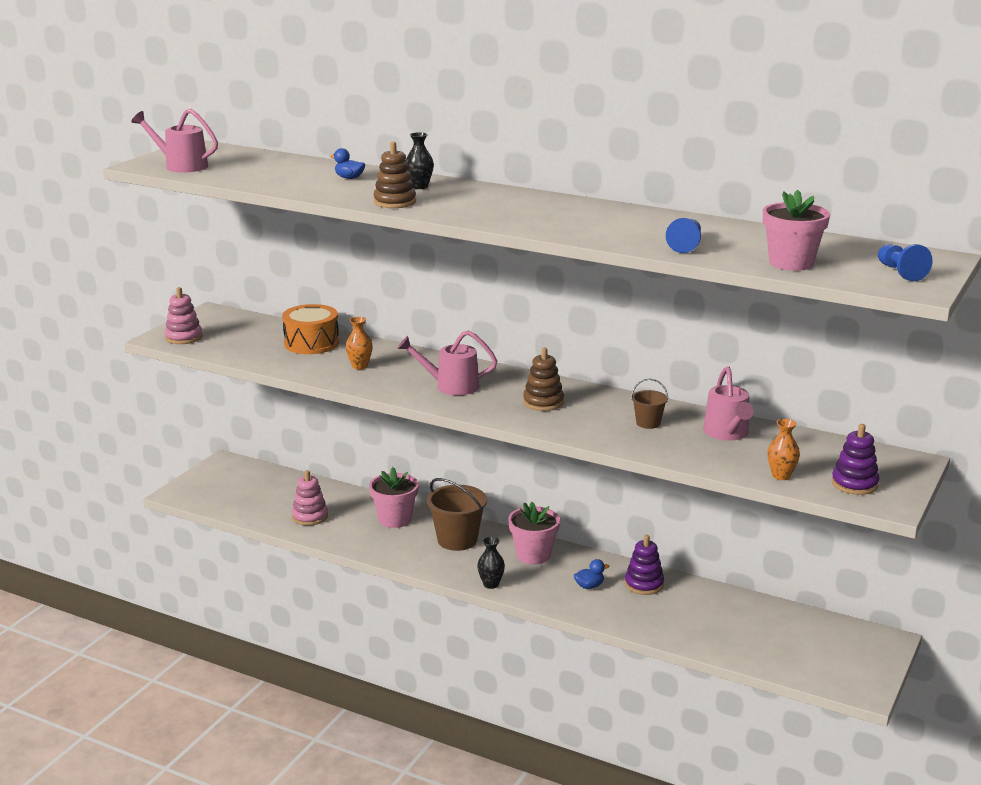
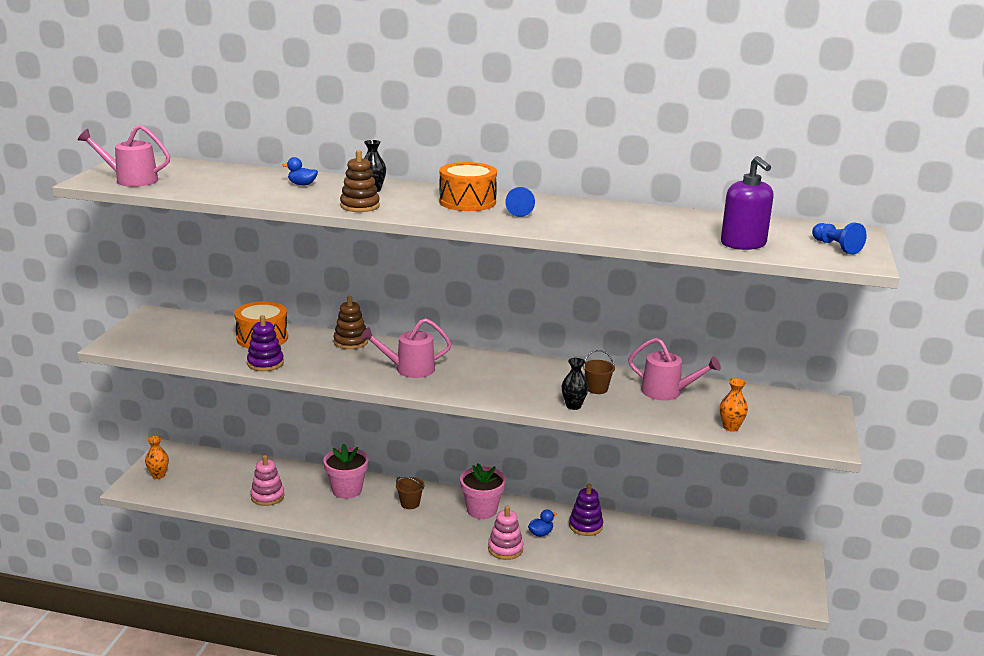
camera: 15 degrees left, 0 degrees up
pink stacking toy [165,287,202,344] -> pink stacking toy moved to [488,506,523,560]
orange vase [346,317,373,369] -> orange vase moved to [145,436,169,479]
brown bucket [427,478,487,551] -> brown bucket [396,476,424,509], size x0.53
black vase [477,536,505,589] -> black vase moved to [562,358,588,410]
brown stacking toy [523,348,564,411] -> brown stacking toy moved to [333,296,368,349]
blue pawn [666,218,701,253] -> blue pawn moved to [505,187,535,217]
pink watering can [703,366,754,441] -> pink watering can turned 45 degrees counterclockwise [628,337,721,401]
pink flower pot [763,190,830,271] -> purple soap dispenser [721,156,774,250]
purple stacking toy [831,424,879,495] -> purple stacking toy moved to [247,315,284,371]
none -> orange drum [439,162,497,211]

